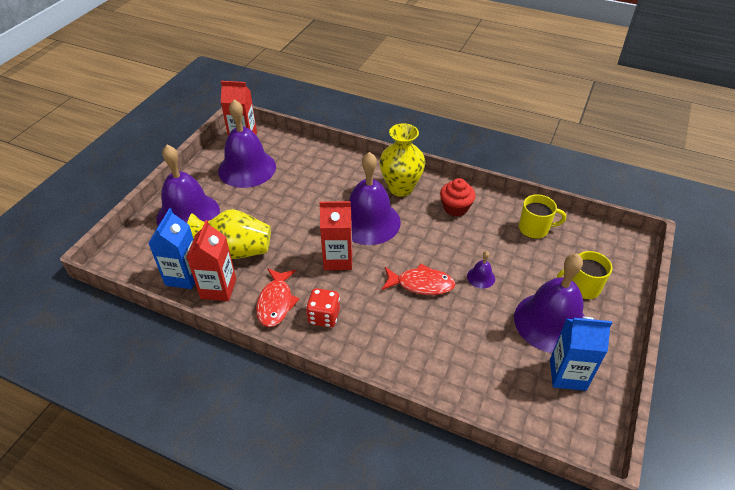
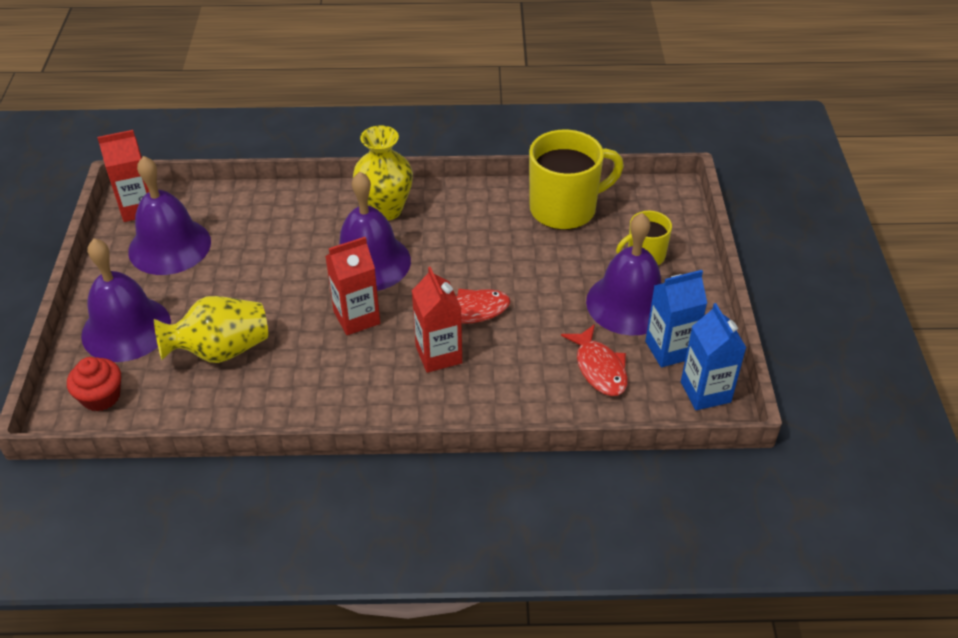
camera: 25 degrees left, 0 degrees up
blue carton [148,208,195,289] -> blue carton moved to [681,303,746,410]
red carton [186,220,236,301] -> red carton moved to [412,267,462,373]
red fish [256,268,300,327] -> red fish moved to [561,324,628,396]
red dice [306,288,340,327] -> none
red cupcake [440,178,476,216] -> red cupcake moved to [67,357,121,411]
purple bell [467,251,495,288] -> none
yellow mug [519,194,566,239] -> yellow mug [529,129,624,230], size x1.81

